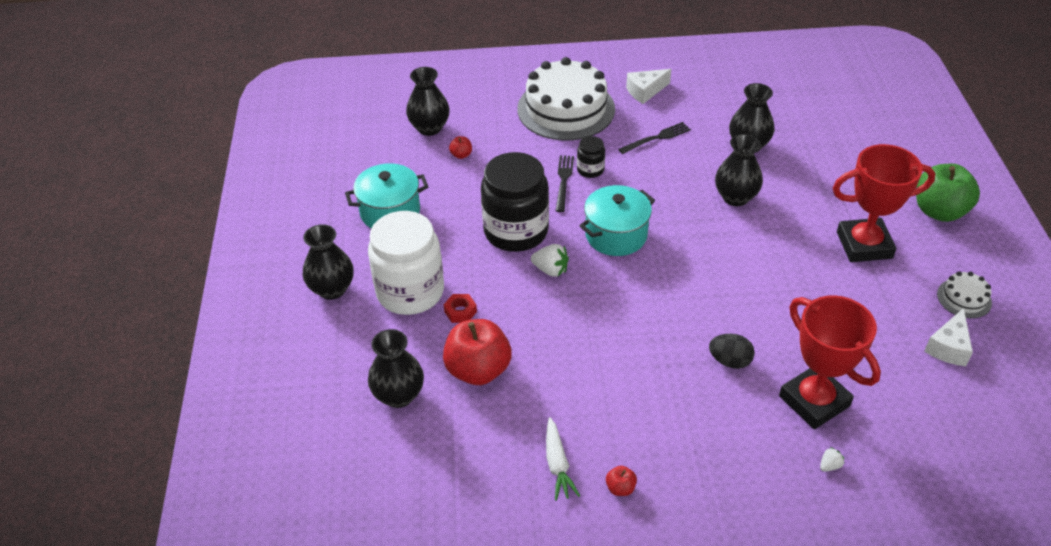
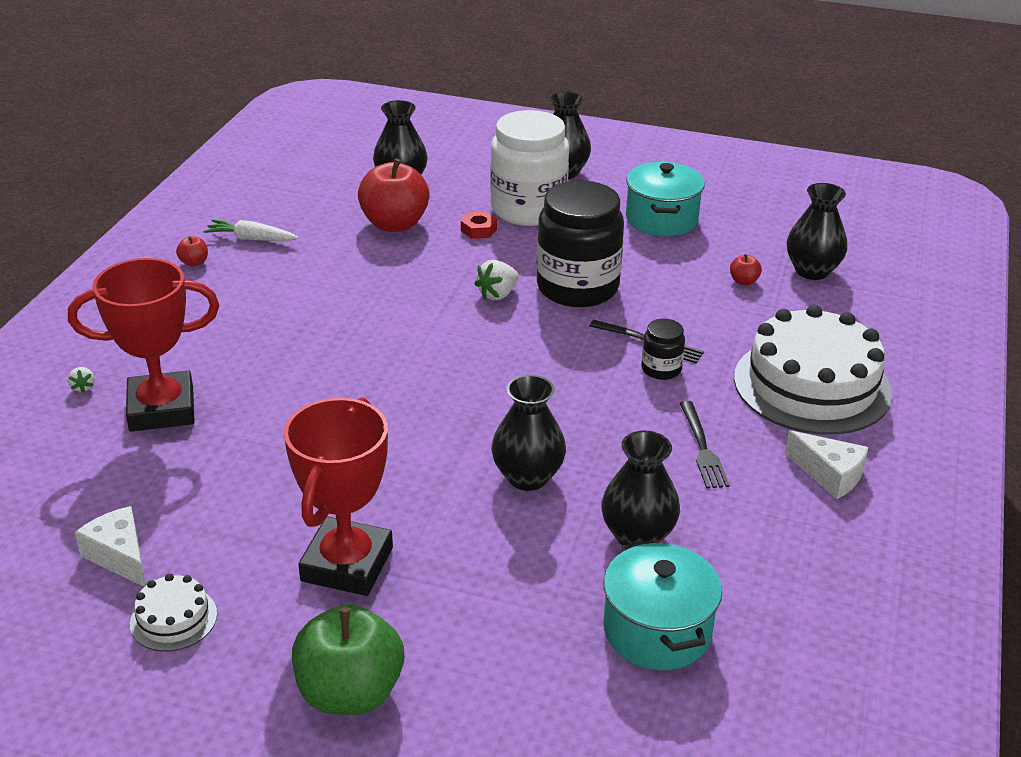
camera: 110 degrees right, 10 degrees down
turquoise pot [579,185,655,256] -> turquoise pot moved to [603,540,722,670]
white cheese [626,69,671,104] -> white cheese turned 135 degrees clockwise [785,430,868,499]
black egg [709,334,755,369] -> none

